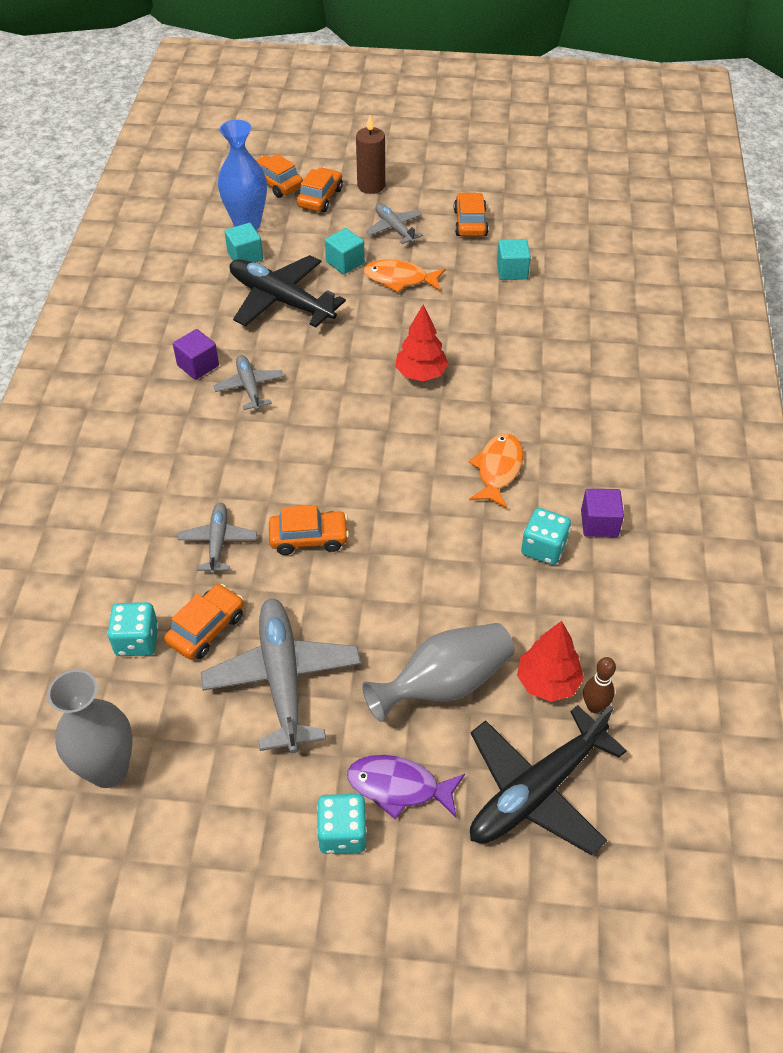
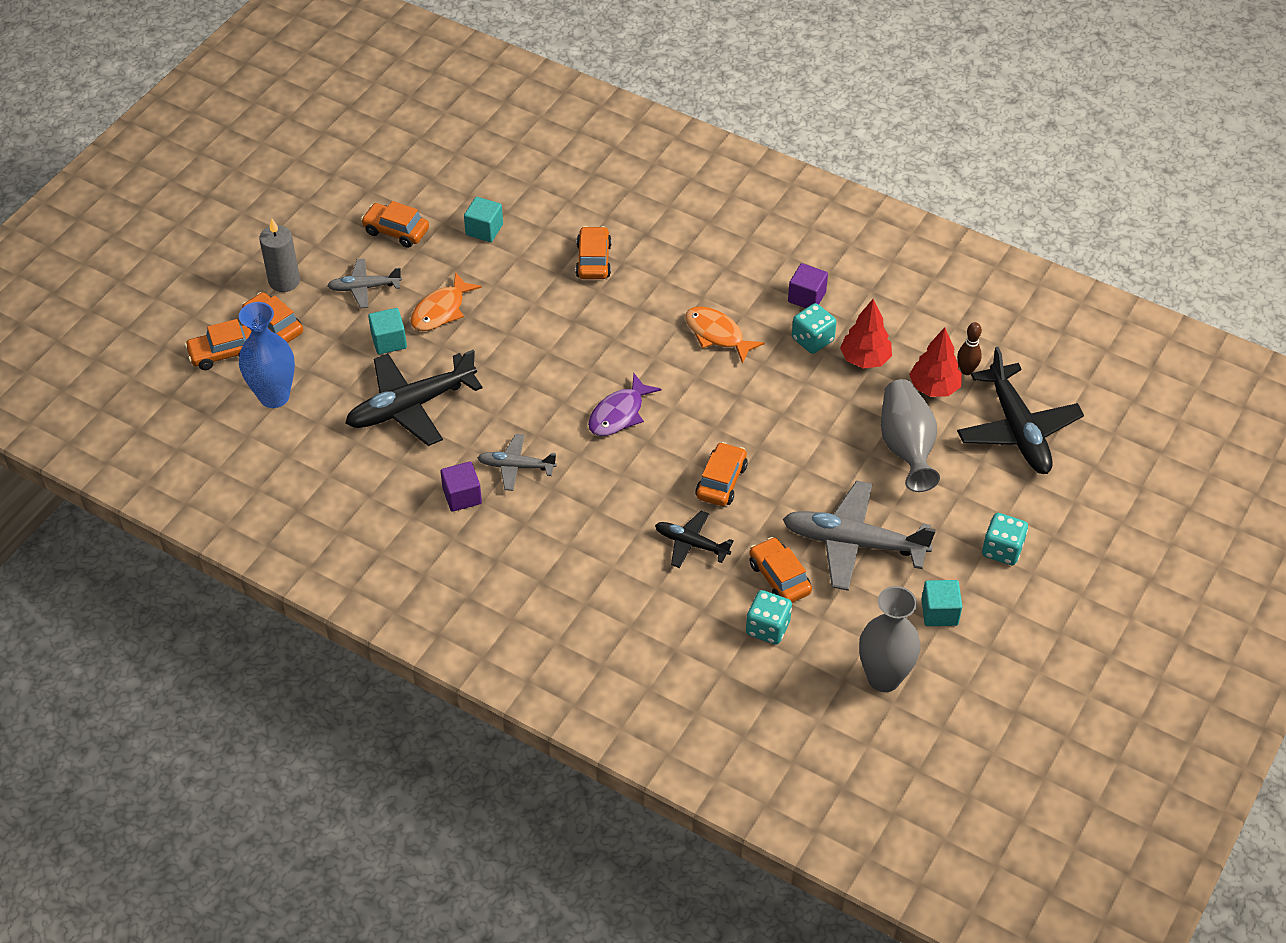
camera: 65 degrees left, 0 degrees up
grey plane [177,503,257,574] -> black plane [655,511,734,568]
turquoise cube [225,223,263,263] -> turquoise cube moved to [921,580,962,626]
purple fish [347,755,465,819] -> purple fish moved to [588,374,661,436]
brown candle [356,115,385,194] -> grey candle [259,218,300,292]
red tree [395,304,449,381] -> red tree moved to [840,299,892,368]
none -> orange car [575,226,612,279]

